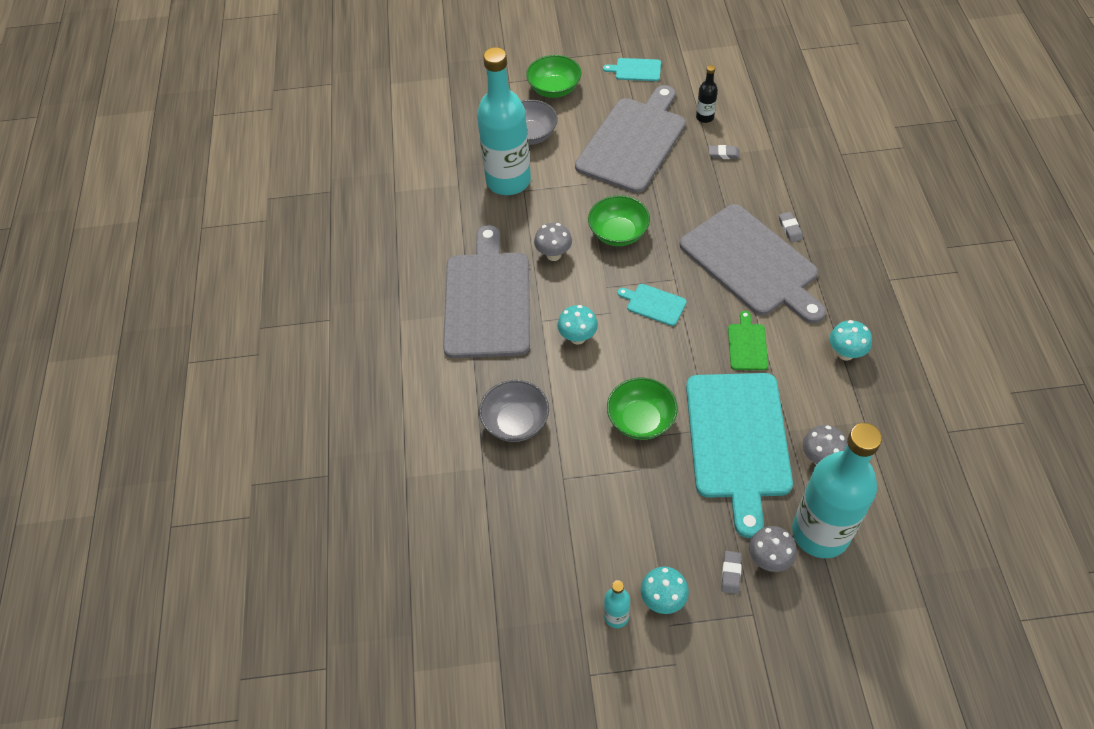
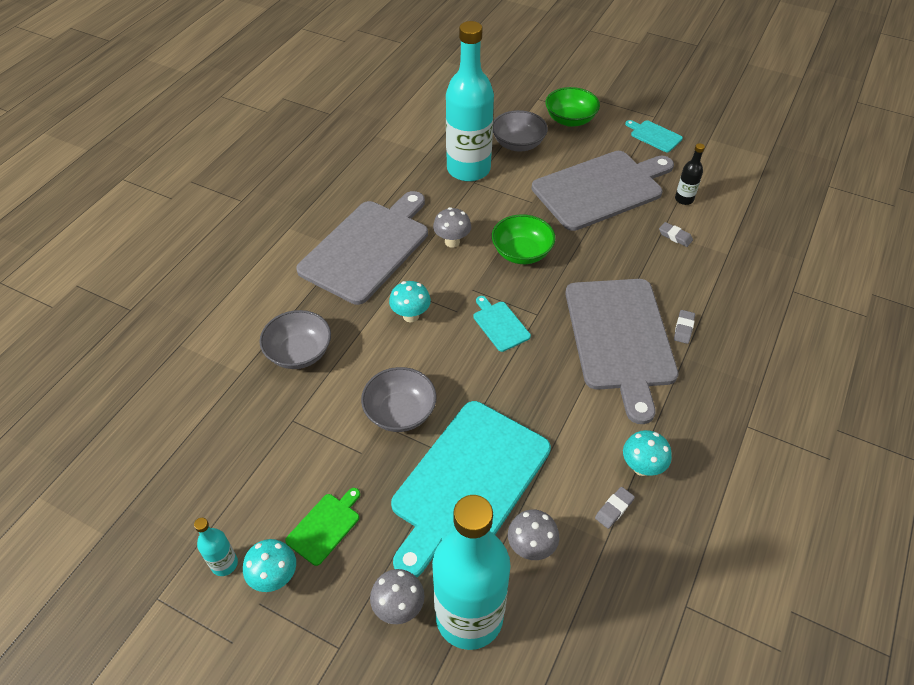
camera: 30 degrees right, 5 degrees down
green bowl [607,378,678,440] -> grey bowl [361,367,437,432]
grey eraser [721,551,742,594] -> grey eraser moved to [595,487,635,529]
green cutting board [728,311,768,370] -> green cutting board moved to [285,488,360,566]

